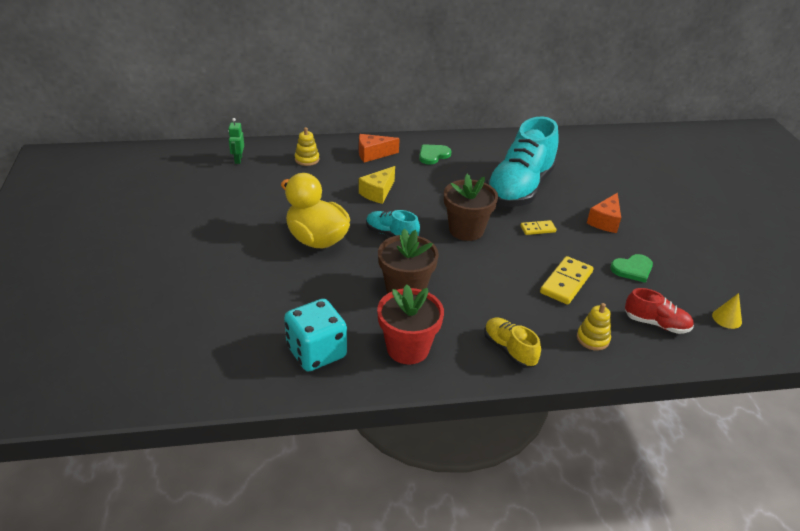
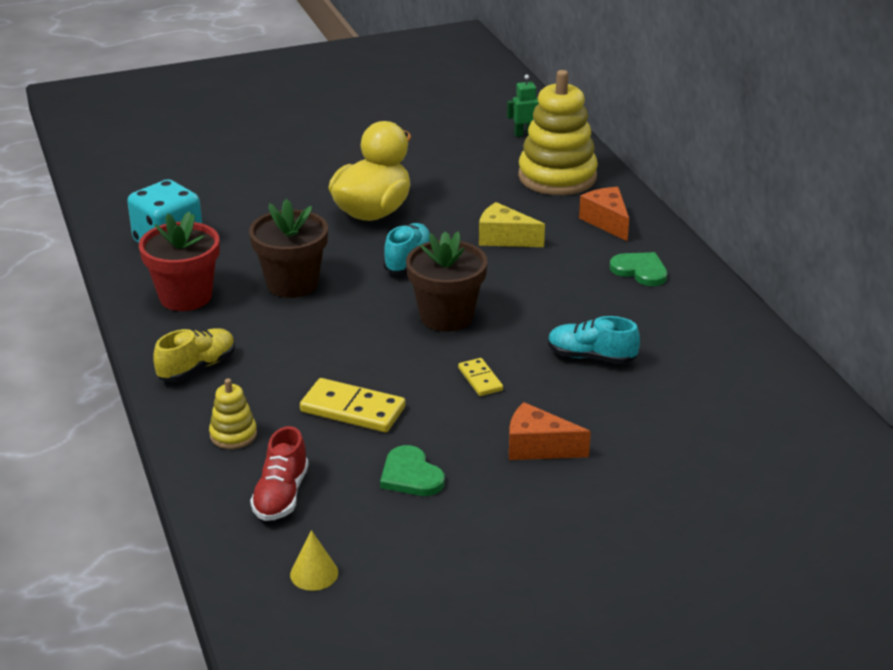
camera: 80 degrees right, 5 degrees down
yellow stacking toy [295,127,319,166] -> yellow stacking toy [518,70,598,195], size x2.18
turquoise shoe [486,117,558,207] -> turquoise shoe [548,316,640,364], size x0.47

